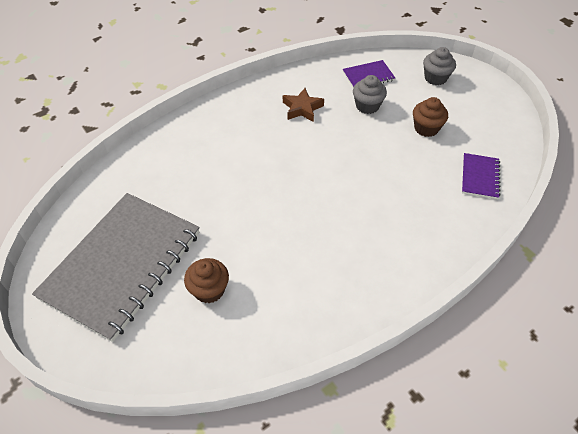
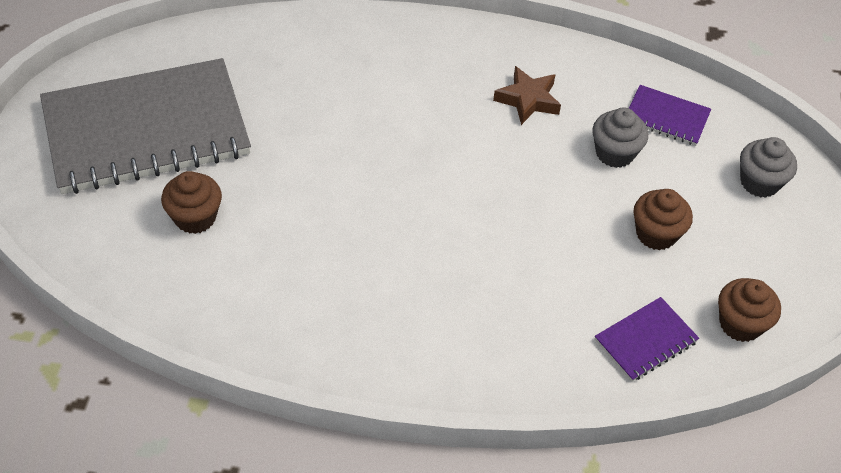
camera: 40 degrees right, 0 degrees up
none -> brown cupcake [718,278,781,342]

